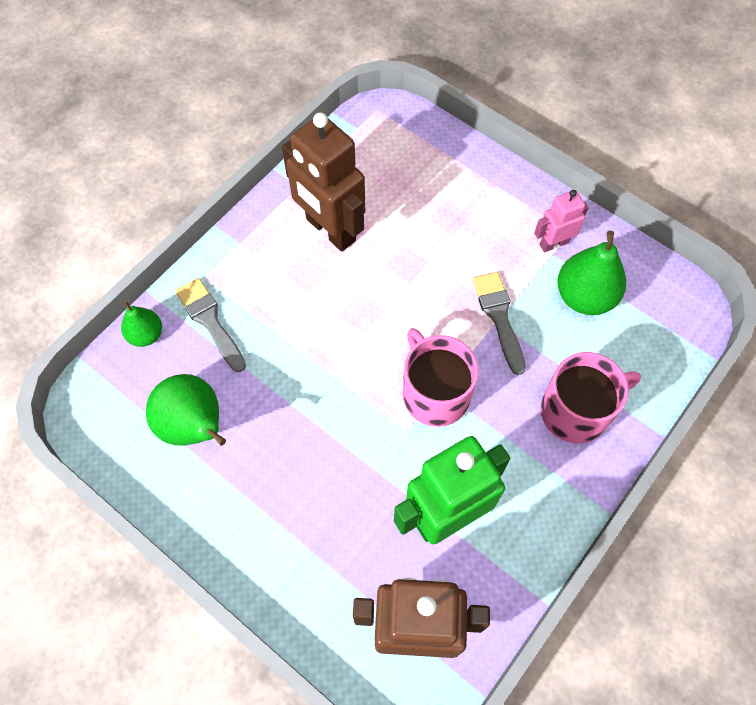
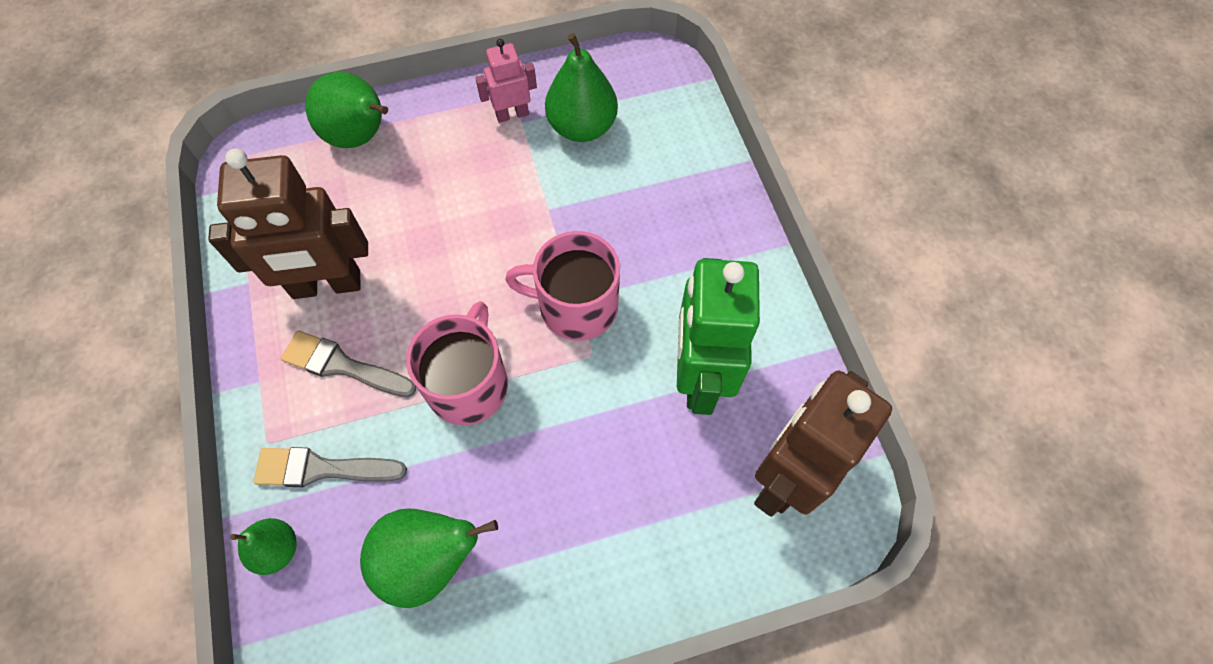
camera: 55 degrees left, 0 degrees up
grey brush [472,272,526,375] -> grey brush moved to [281,331,417,397]
pink robot [534,190,588,252] -> pink robot turned 60 degrees clockwise [475,39,537,123]
pink mug [541,352,641,444] -> pink mug moved to [406,301,508,425]
none -> green pear [305,72,388,148]

